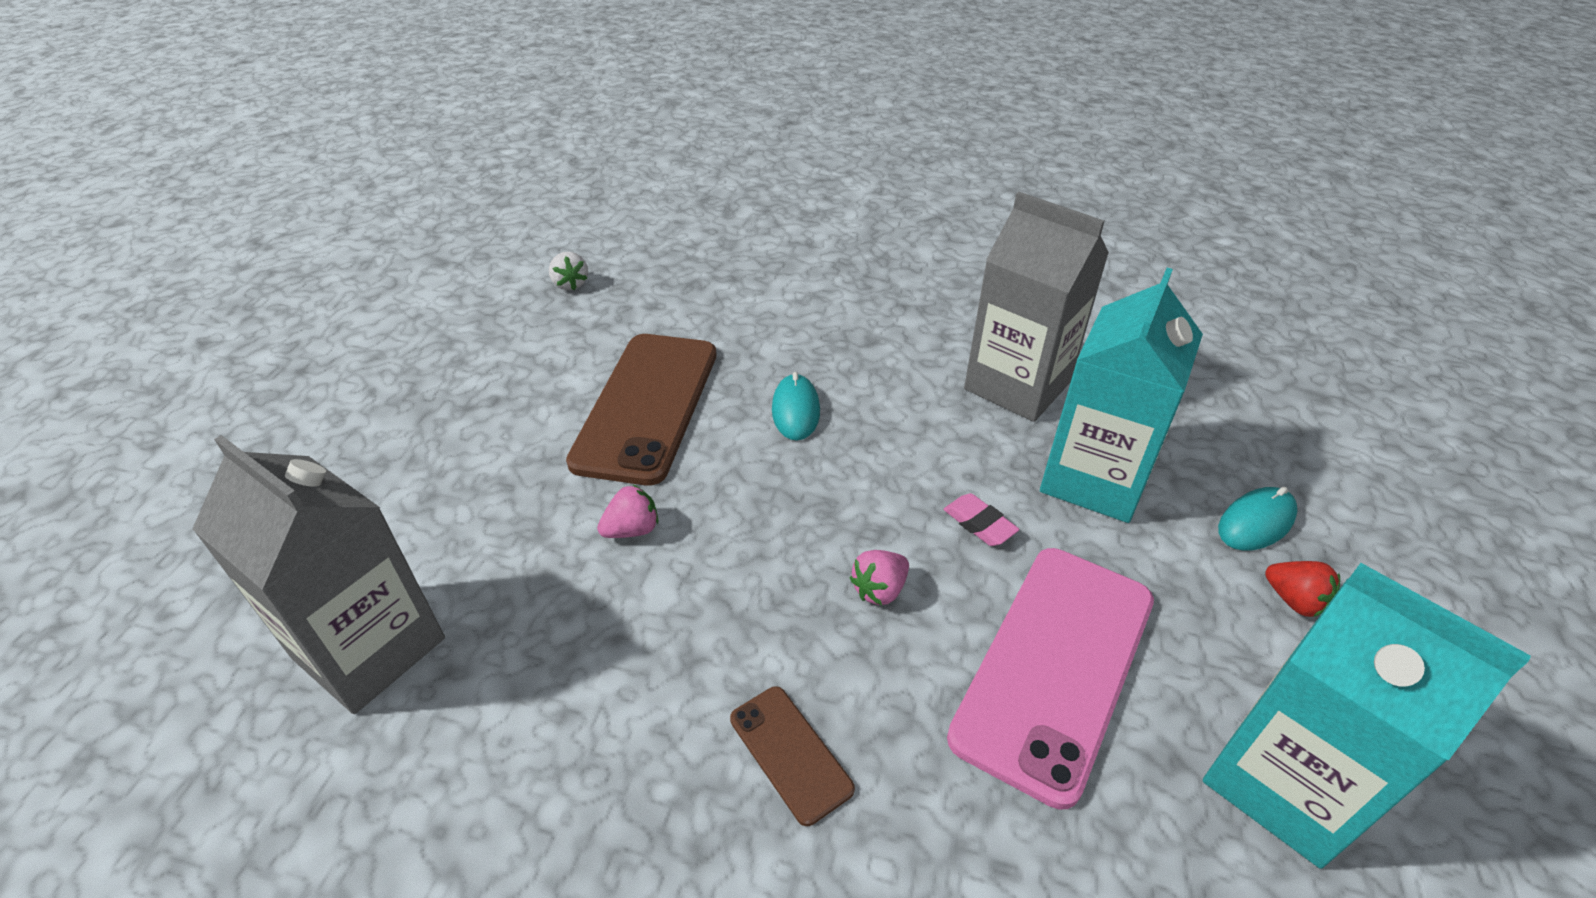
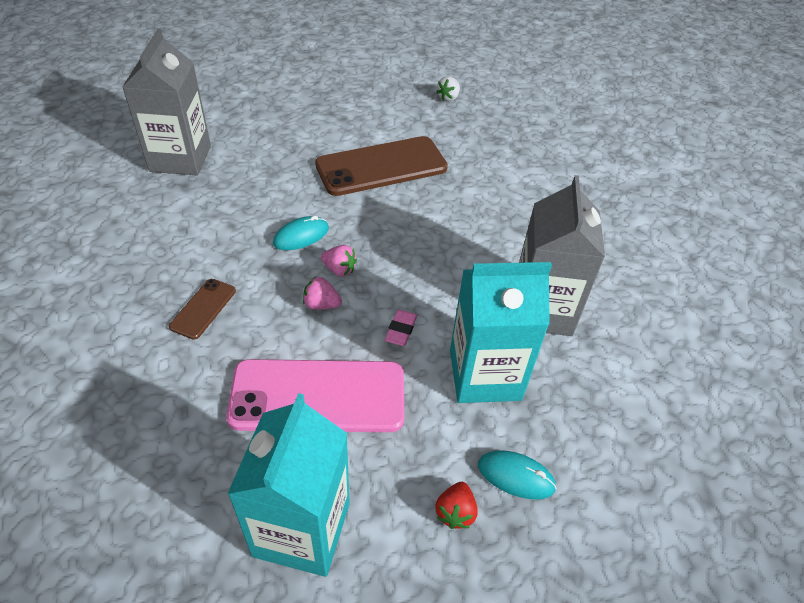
camera: 55 degrees right, 5 degrees up
pink strawberry [597,485,658,538] -> pink strawberry moved to [321,245,357,277]
turquoise mouse [772,372,820,440] -> turquoise mouse moved to [273,216,329,250]

